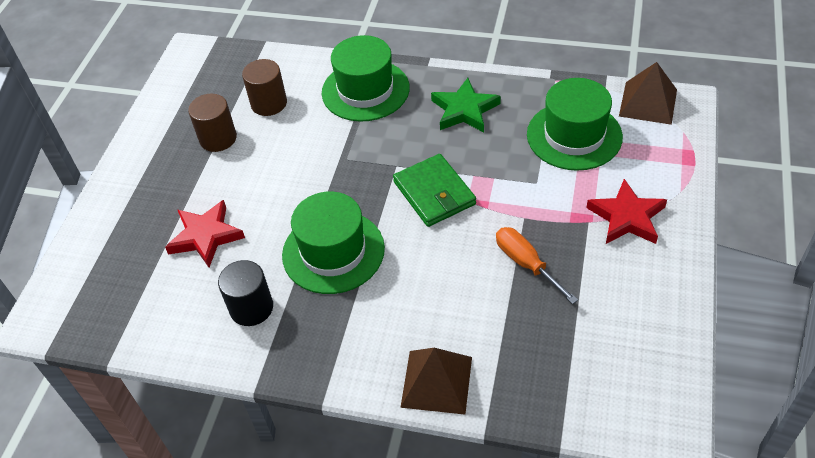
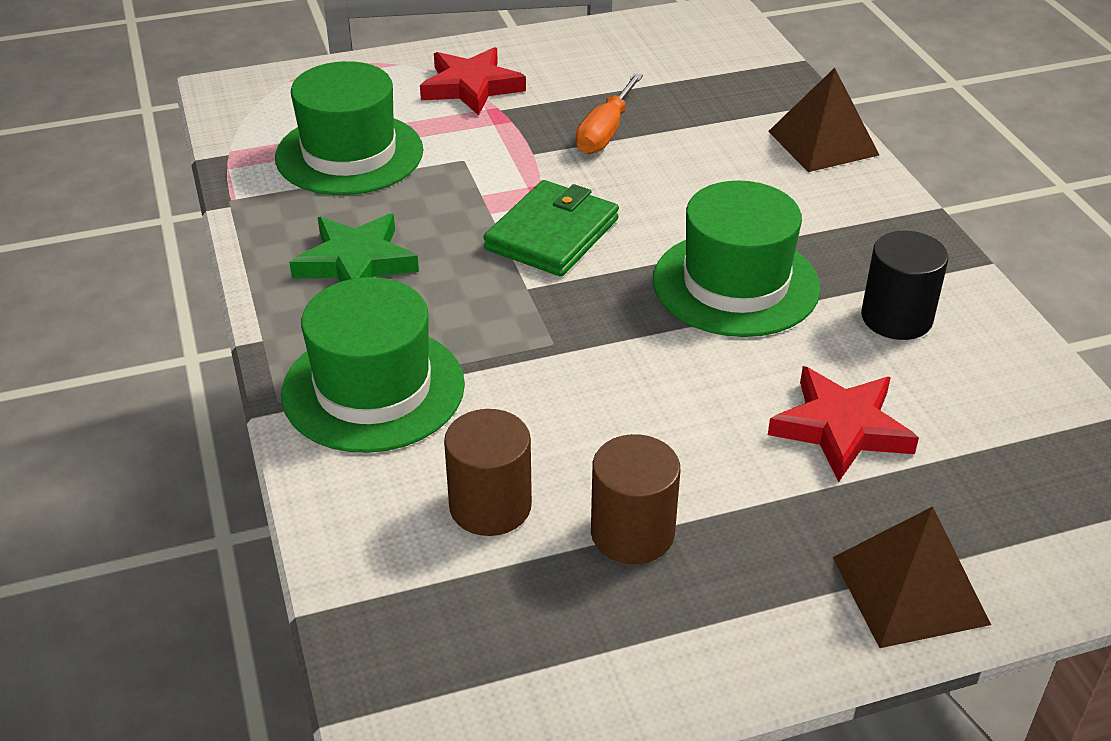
camera: 125 degrees left, 10 degrees down
brown pyramid [619,62,677,125] -> brown pyramid moved to [832,506,991,648]

